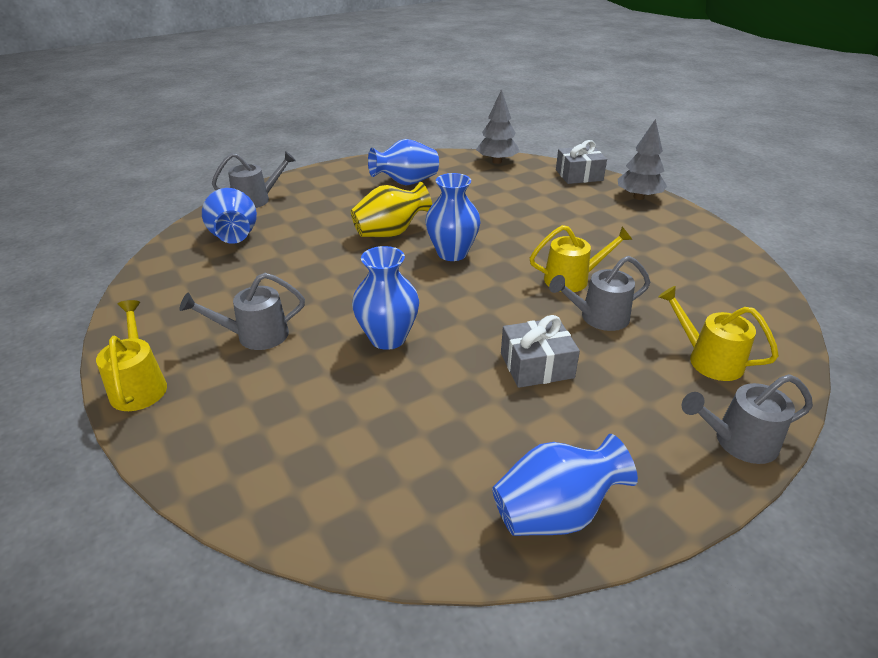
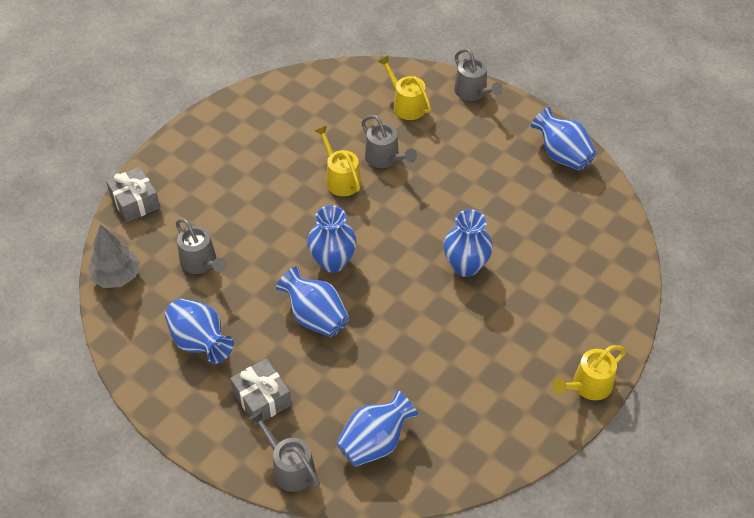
camera: 110 degrees left, 15 degrees up
grey watering can [179,273,305,350] -> grey watering can moved to [176,218,226,274]
yellow vase [351,182,432,237] -> blue vase [276,266,349,337]
grey gift [501,315,580,388] -> grey gift moved to [230,359,291,425]
grey tree [618,119,667,200] -> none
yellow watering can [658,286,779,381] -> yellow watering can turned 120 degrees clockwise [378,55,431,120]

